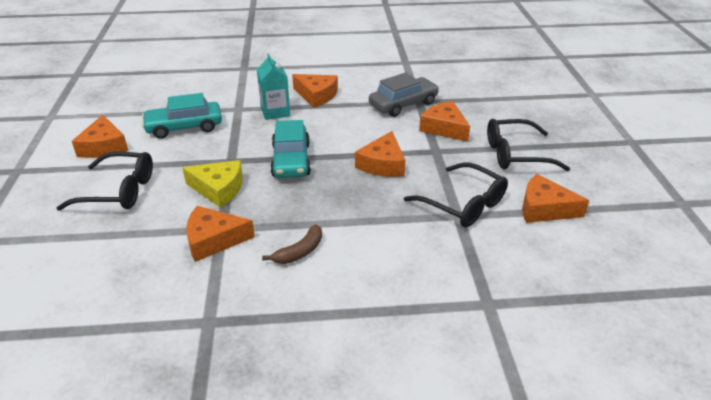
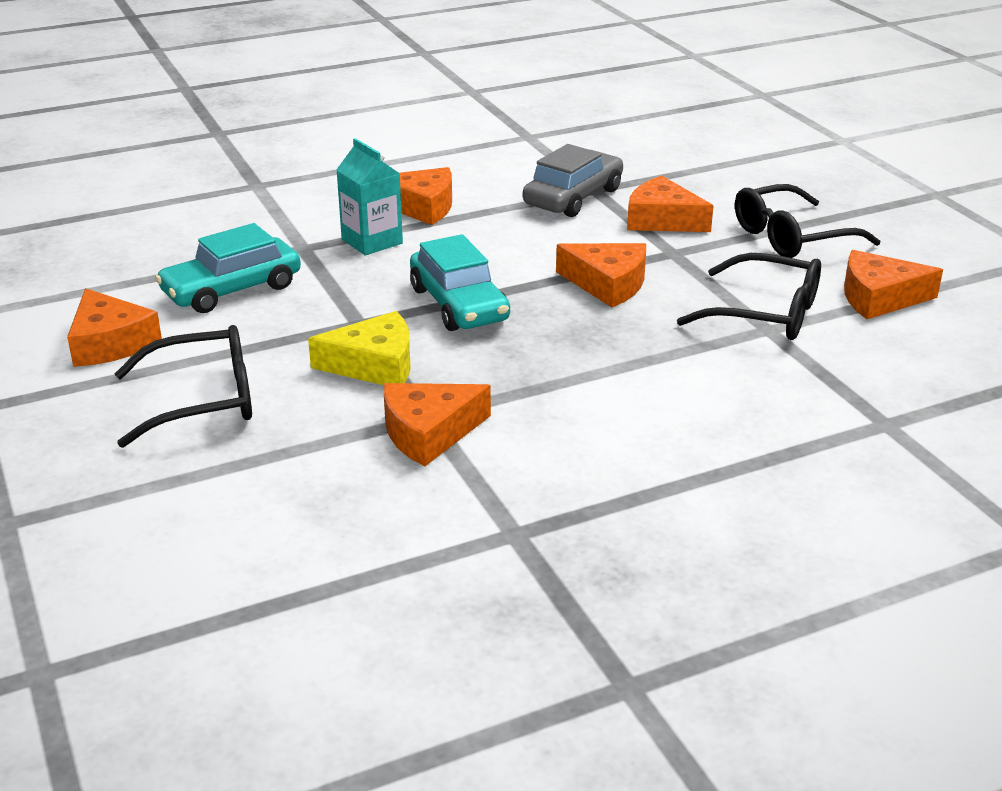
camera: 20 degrees left, 5 degrees down
brown banana [262,224,322,264] -> none
orange cheese [355,131,405,177] -> orange cheese turned 60 degrees counterclockwise [556,243,646,307]

